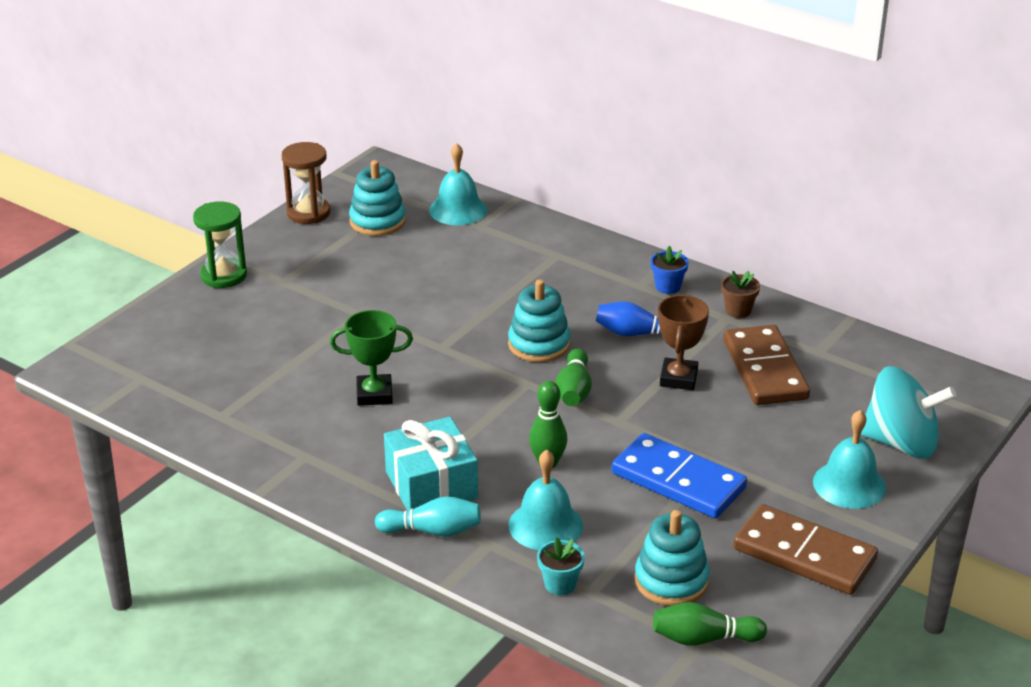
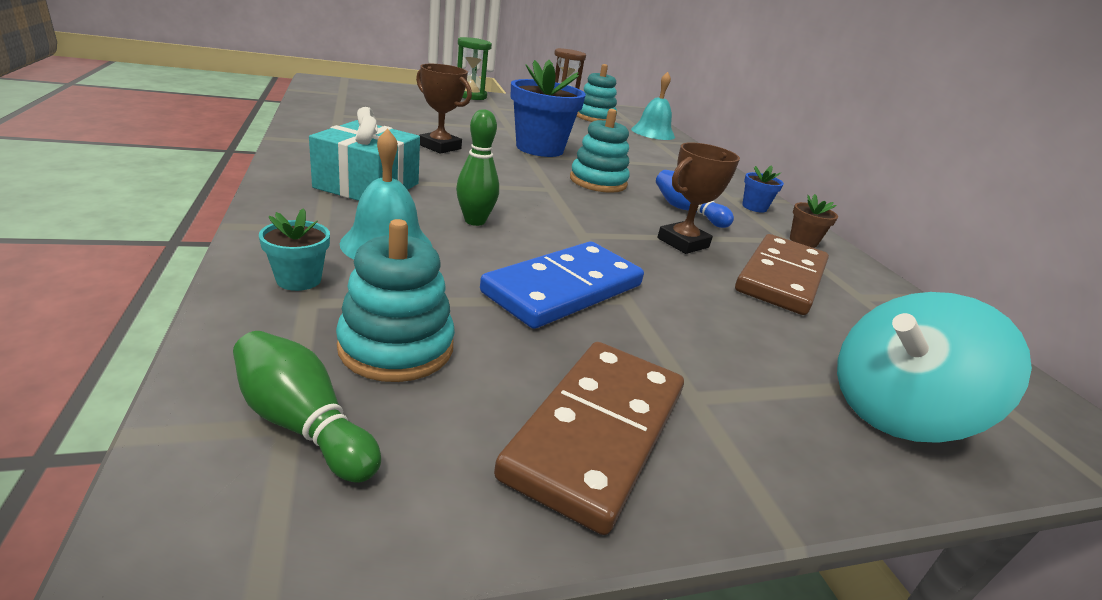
camera: 35 degrees right, 5 degrees down
green trophy [330,310,413,406] -> brown trophy [416,64,472,154]
turquoise bowling pin [375,496,481,537] -> none
green bowling pin [555,348,592,406] -> none
blue domino [612,433,747,518] -> blue domino turned 60 degrees clockwise [480,241,644,329]
brown domino [733,504,878,595] -> brown domino turned 45 degrees clockwise [494,342,684,535]
turquoise bell [813,410,886,509] -> none
turquoise spinning top [861,366,956,459] -> turquoise spinning top turned 105 degrees clockwise [837,292,1032,443]
none -> blue flower pot [510,60,586,157]

